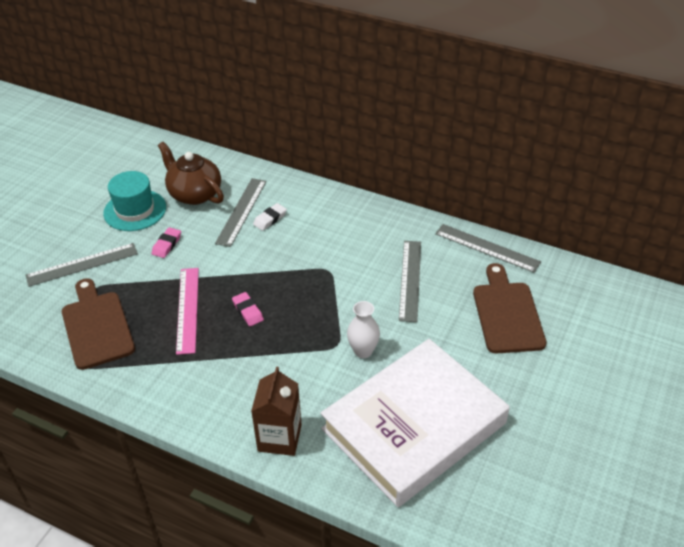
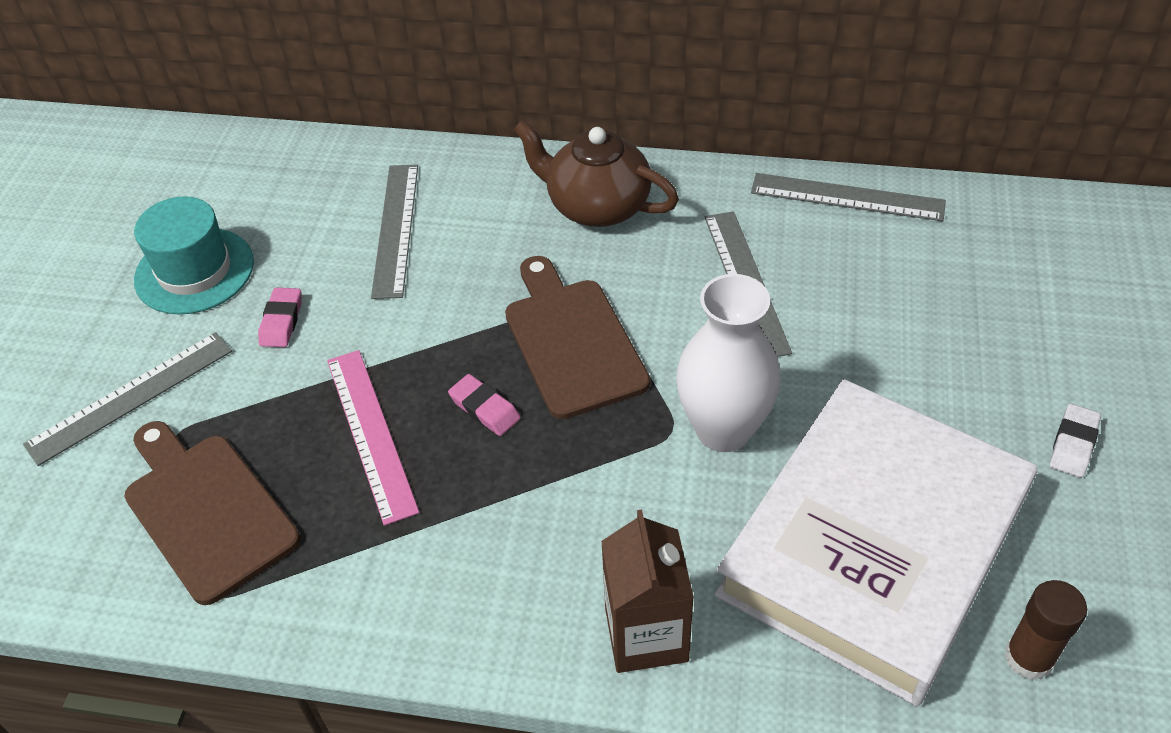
camera: 15 degrees left, 5 degrees up
brown teapot [158,142,224,205] -> brown teapot moved to [514,120,679,227]
white eraser [253,203,287,231] -> white eraser moved to [1050,404,1101,478]
white vase [347,301,380,358] -> white vase [676,274,781,452], size x1.65
brown cutting board [473,263,546,354] -> brown cutting board moved to [505,256,650,419]
none -> brown glue stick [1005,580,1087,680]

